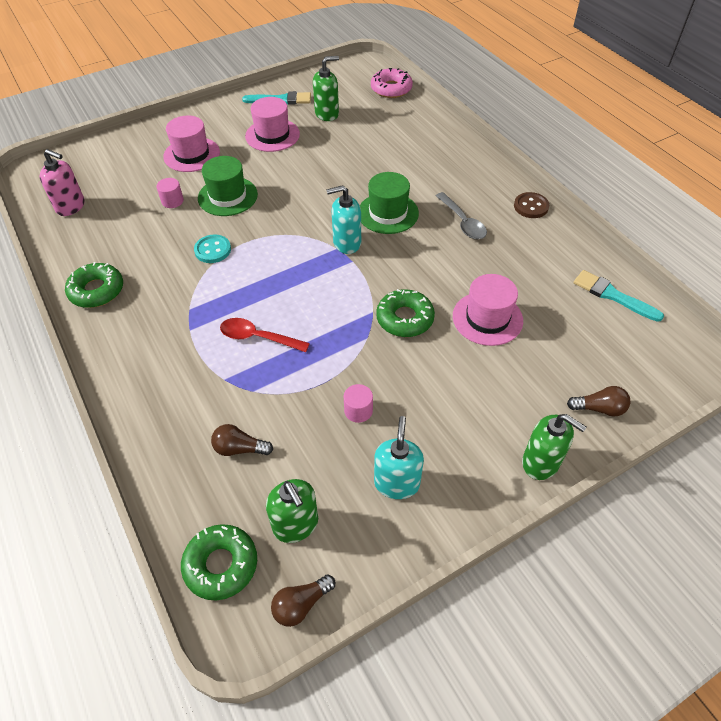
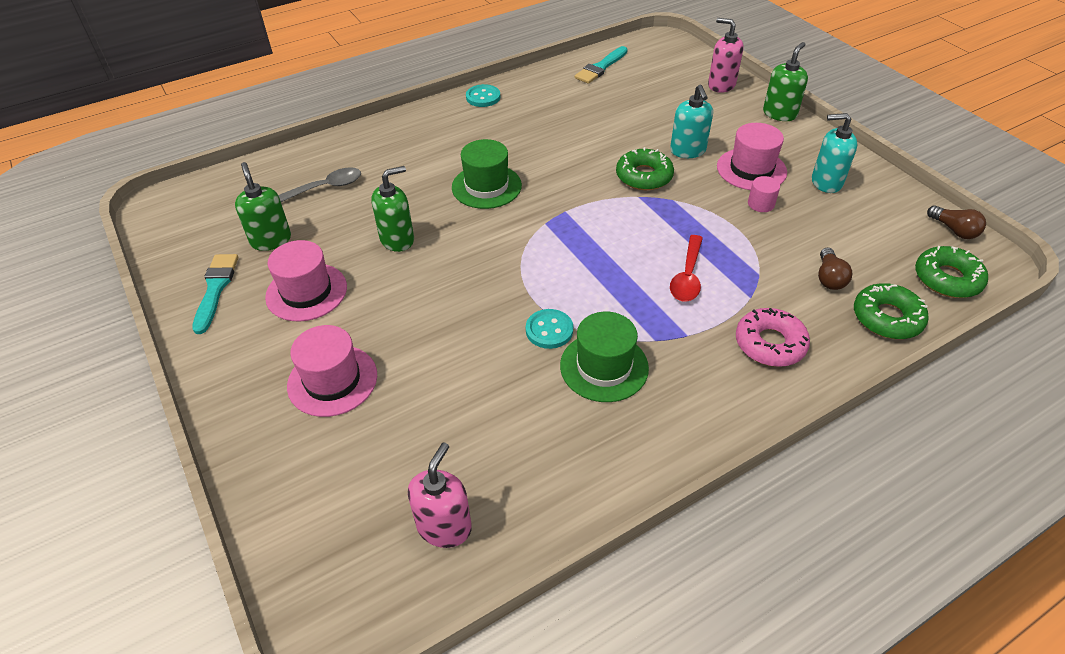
camera: 90 degrees left, 5 degrees down
green donut [65,262,123,308] -> green donut moved to [854,283,929,339]
pink cylinder [156,178,184,208] -> none
green hat [198,156,258,216] -> green hat moved to [560,312,649,402]
green soap dispenser [266,479,318,543] -> green soap dispenser moved to [371,166,414,252]
turquoise soap dispenser [326,185,361,254] -> turquoise soap dispenser moved to [670,85,713,158]
pink donut [371,68,413,98] -> pink donut moved to [736,308,810,367]
grey spoon [436,192,487,239] -> grey spoon moved to [278,167,361,202]
pink hat [453,274,523,346] -> pink hat moved to [717,123,787,190]
brown button [514,192,549,218] -> turquoise button [466,84,500,107]
brown light bulb [567,386,630,417] -> pink soap dispenser [708,18,744,93]

